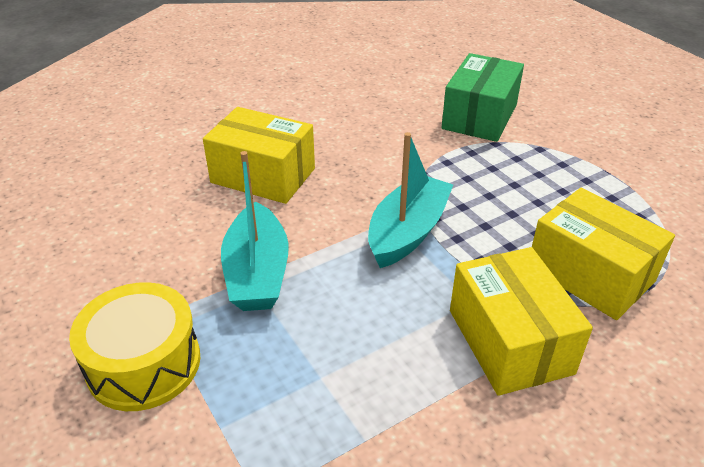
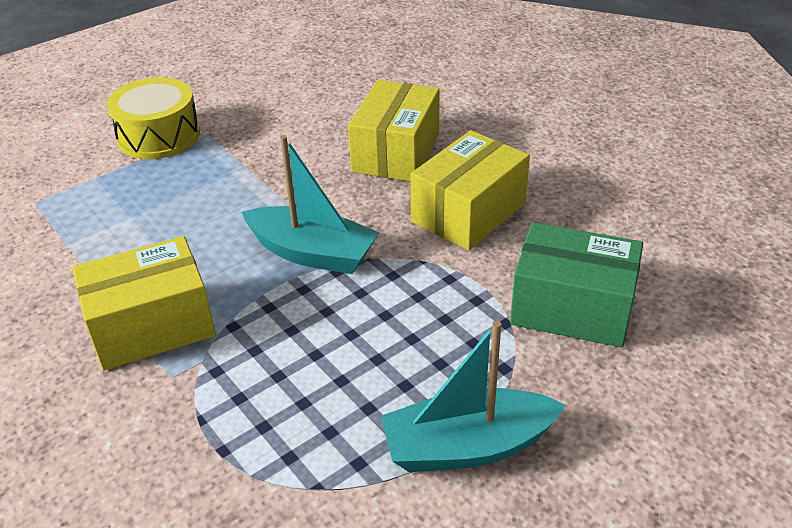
camera: 85 degrees right, 0 degrees up
turquoise boat [221,151,289,311] -> turquoise boat moved to [381,321,565,472]
yellow box [532,188,675,320] -> yellow box moved to [411,130,530,251]

